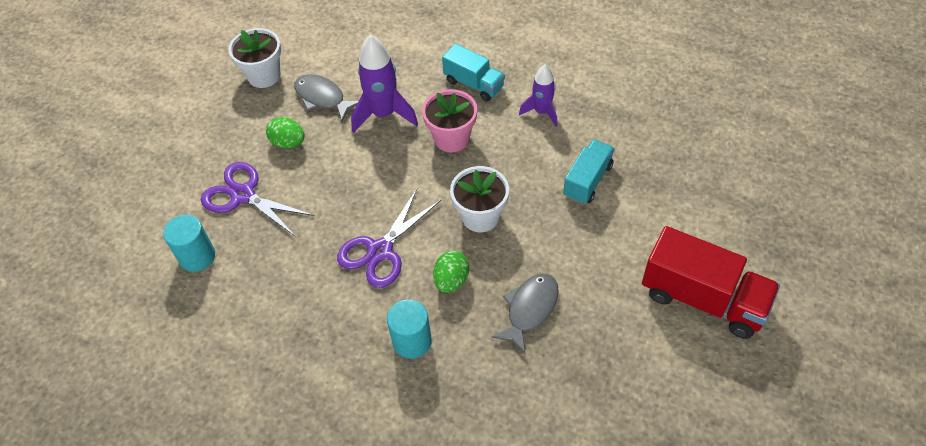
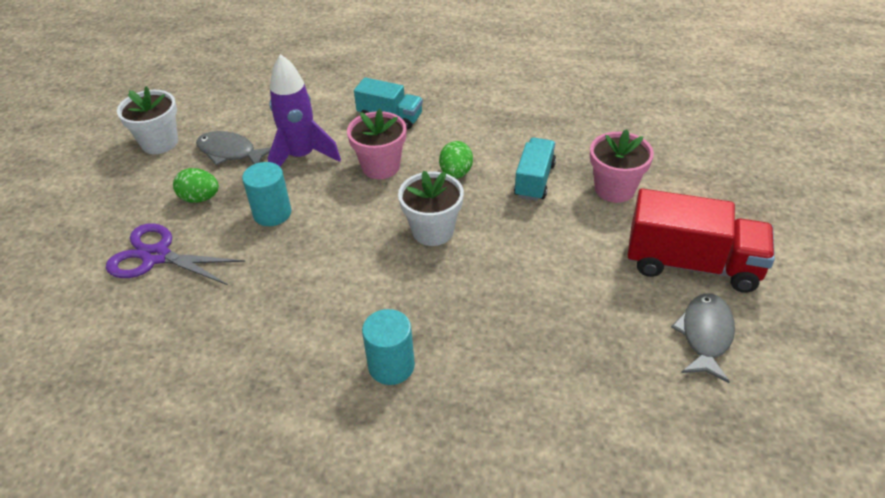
camera: 15 degrees left, 10 degrees down
turquoise cylinder [163,215,215,272] -> turquoise cylinder moved to [242,162,291,226]
purple scissors [337,189,441,288] -> none
green egg [433,251,469,293] -> green egg moved to [439,141,473,179]
grey fish [492,273,559,354] -> grey fish moved to [671,293,735,383]
purple rocket [519,65,557,127] -> none
none -> pink flower pot [590,129,654,203]

